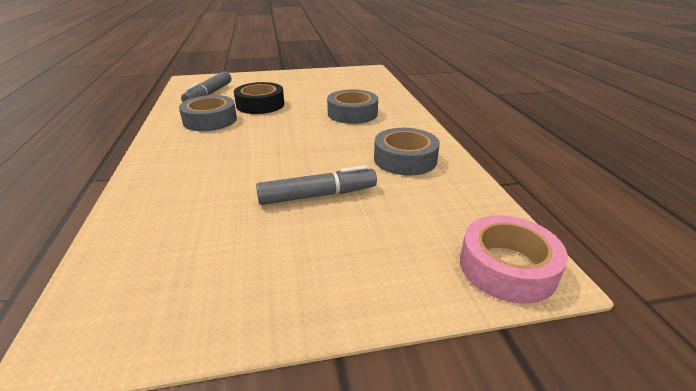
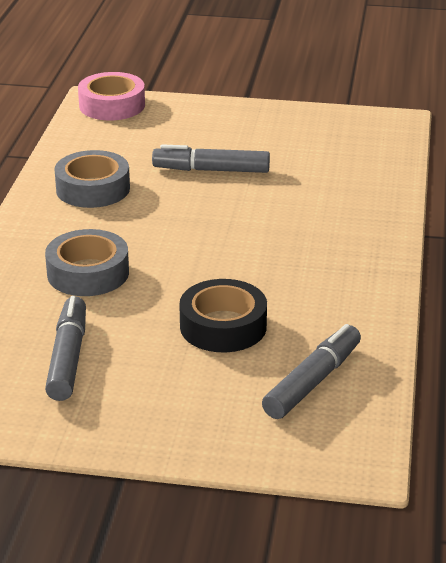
camera: 160 degrees left, 0 degrees up
grey tape [179,95,237,131] -> none
none -> grey marker [45,296,86,401]

